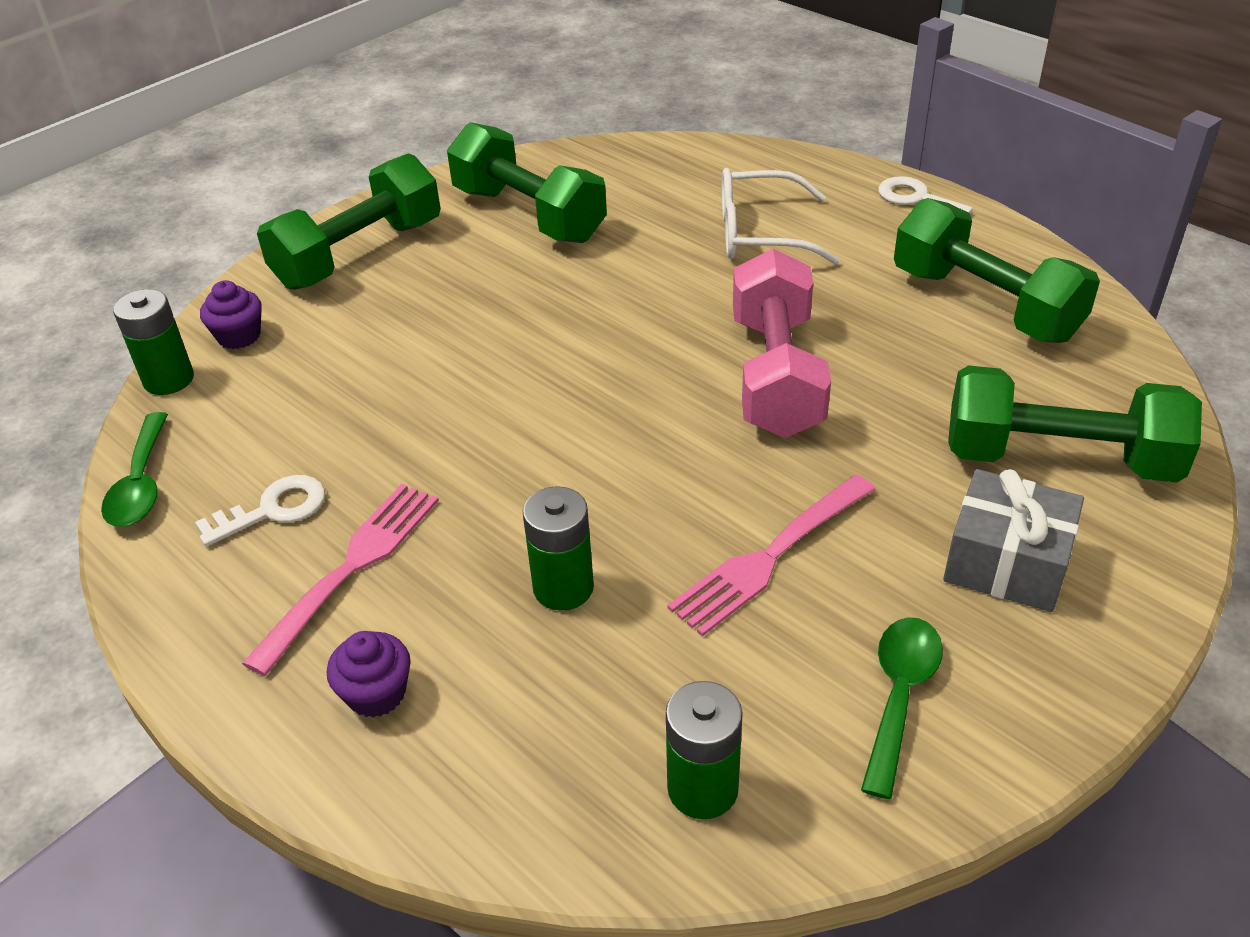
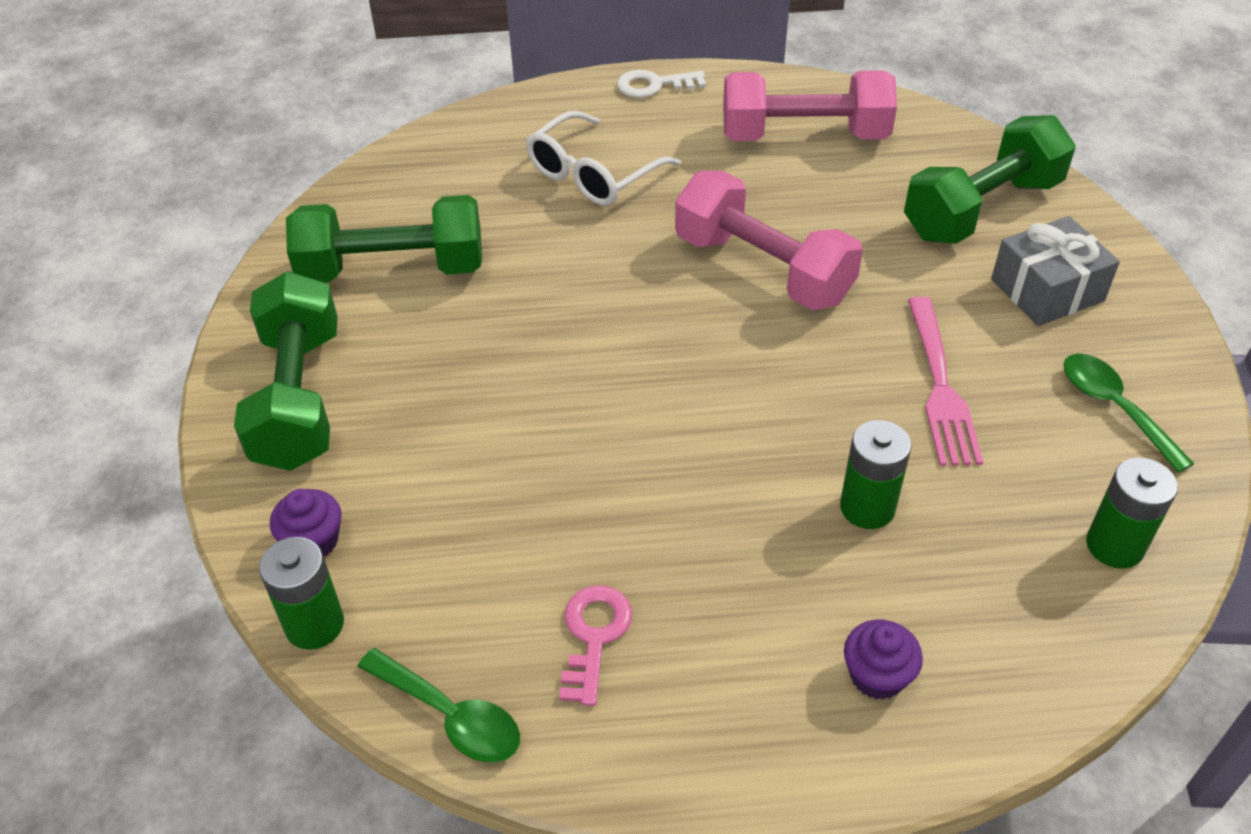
camera: 50 degrees left, 5 degrees up
white key [195,475,325,547] -> pink key [559,585,632,706]
pink fork [242,484,439,676] -> none
green dumbbell [894,198,1100,343] -> pink dumbbell [723,70,897,141]

